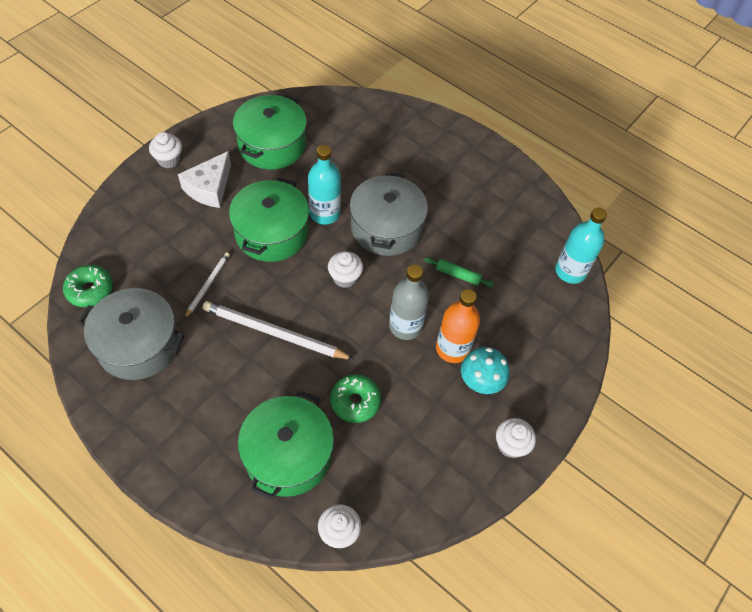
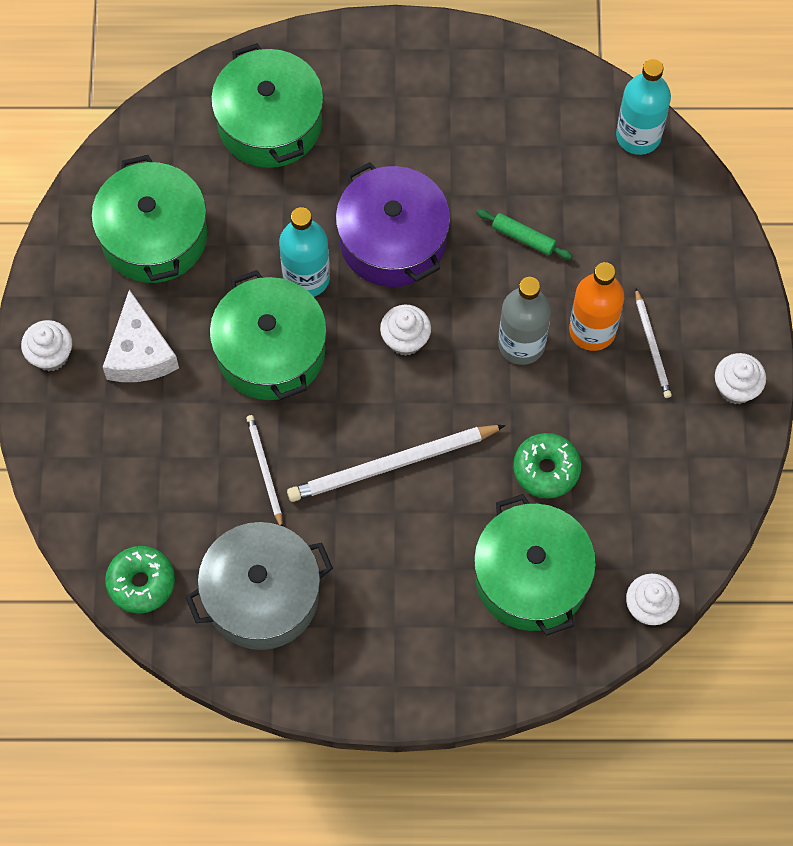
camera: 35 degrees left, 10 degrees up
grey pot [350,172,428,256] -> purple pot [336,162,450,287]
green rolling pin [424,257,494,287] -> green rolling pin turned 45 degrees clockwise [476,209,572,259]
turquoise mushroom [461,347,510,394] -> white pencil [635,288,672,398]
none -> green pot [211,43,324,168]

